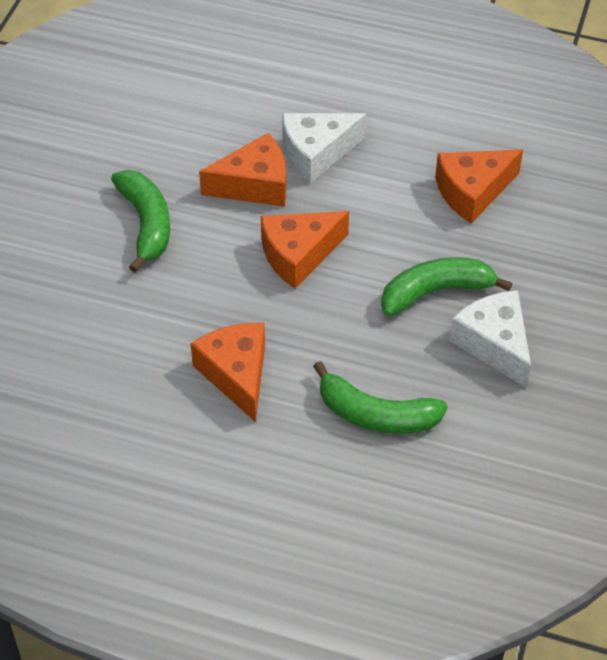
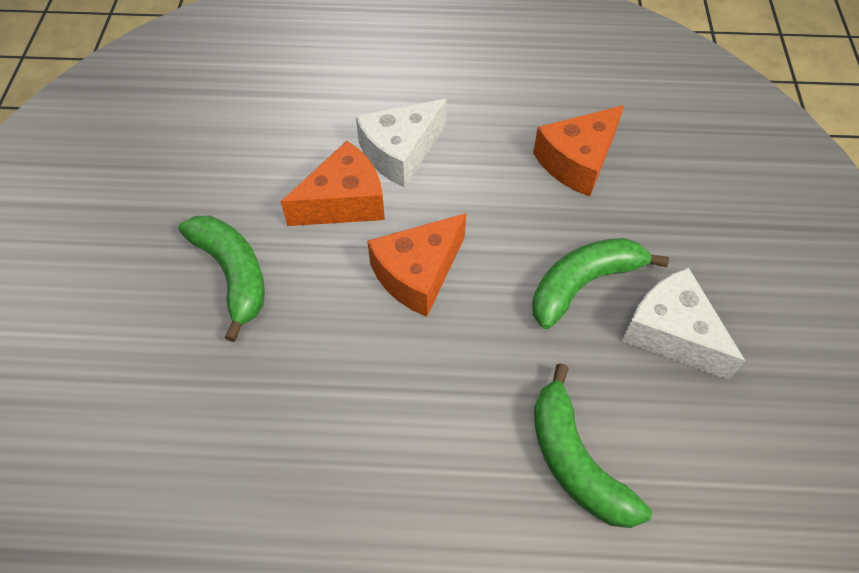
camera: 15 degrees left, 5 degrees up
orange cheese [191,323,265,422] -> none
green banana [313,361,448,434] -> green banana turned 60 degrees clockwise [534,363,652,528]

